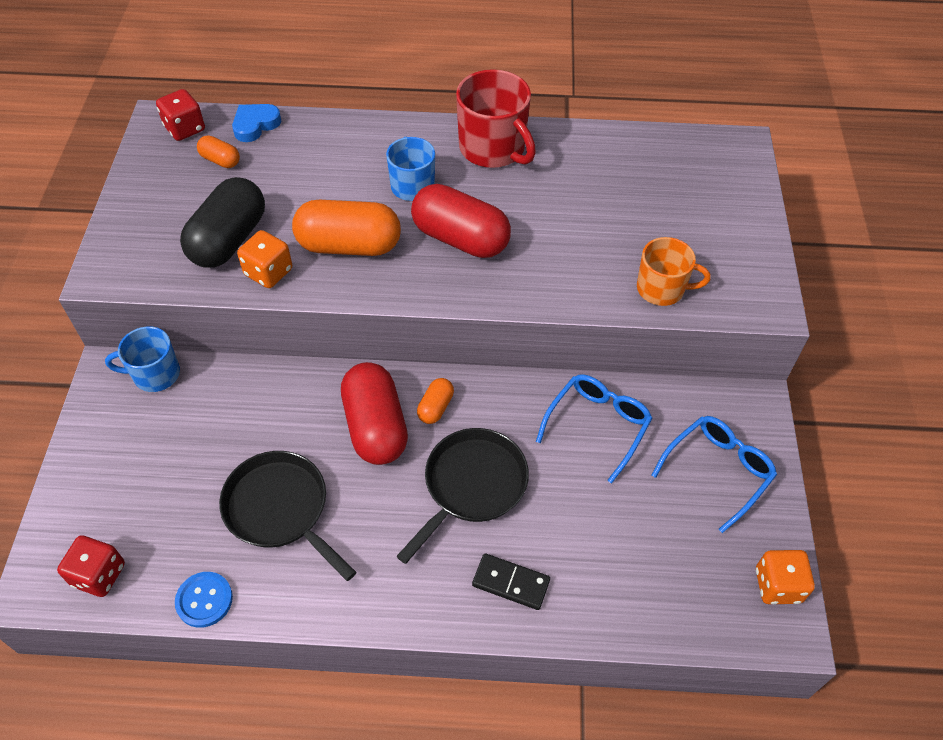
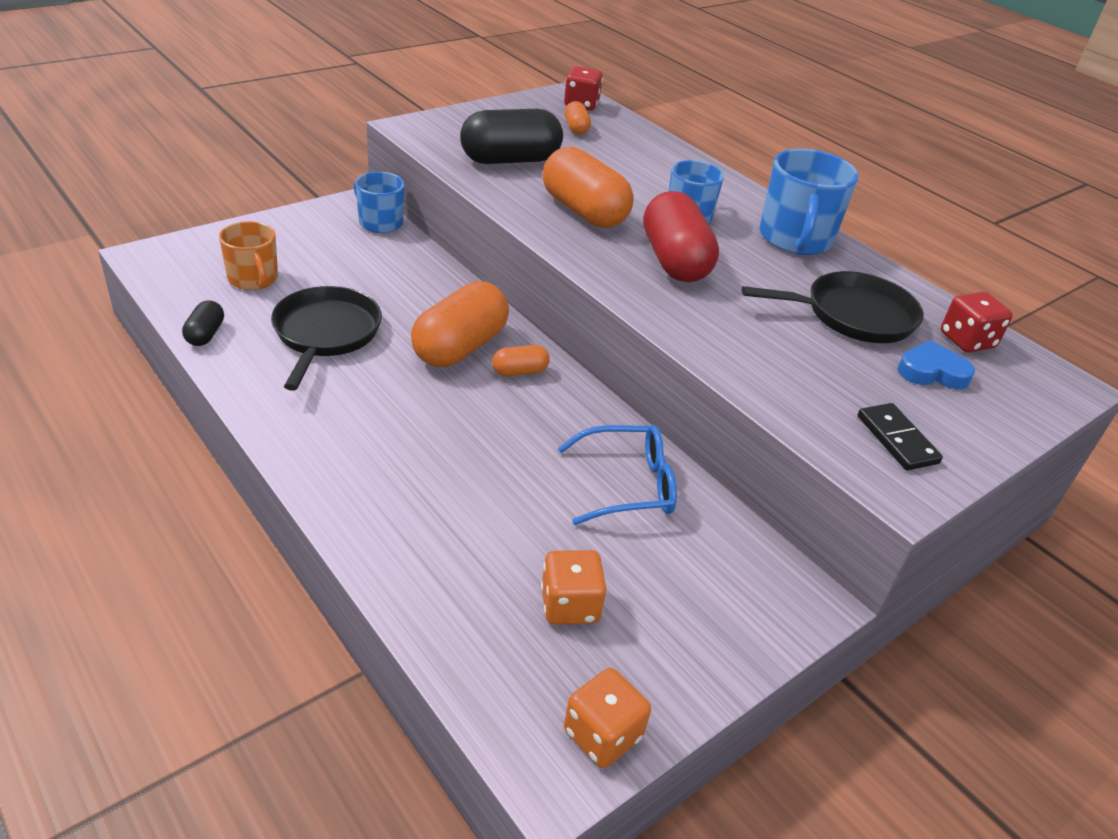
camera: 45 degrees right, 15 degrees down
red dice [57,535,125,597] -> red dice moved to [941,292,1013,353]
blue button [175,572,233,628] -> black capsule [182,300,224,346]
blue heart [232,104,281,142] -> blue heart moved to [898,340,975,389]
orange dice [237,230,292,288] -> orange dice moved to [541,550,606,625]
red capsule [341,362,408,465] -> orange capsule [411,281,509,367]
black pan [396,428,529,564] -> black pan moved to [742,271,924,343]
red mug [456,69,536,168] -> blue mug [759,149,859,255]
black domino [472,553,550,610] -> black domino moved to [858,403,943,470]
orange mug [637,237,711,306] -> orange mug moved to [219,221,278,290]
blue glasses [652,416,777,533] -> none

